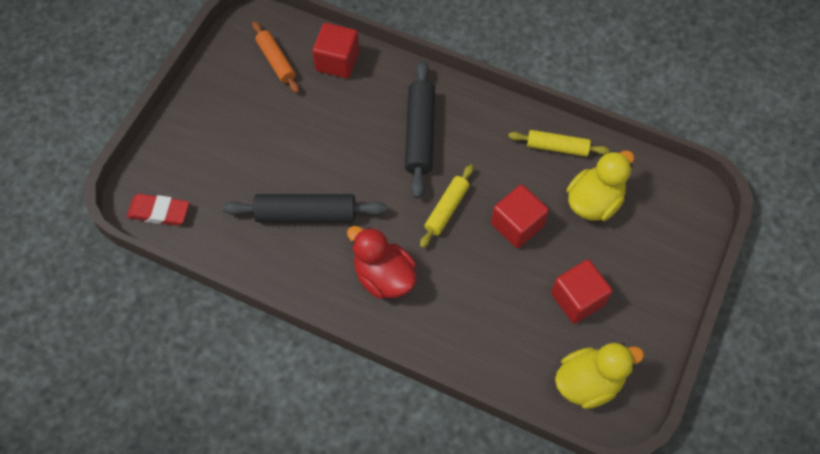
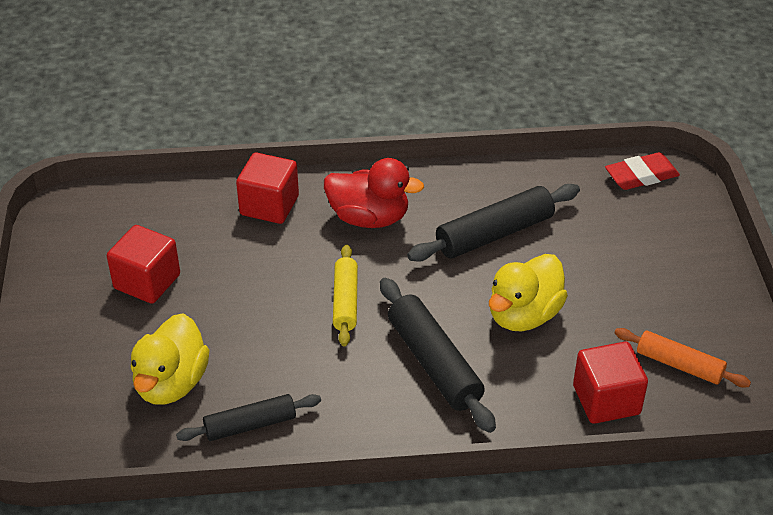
camera: 150 degrees right, 20 degrees down
red cube [491,185,549,248] -> red cube moved to [236,153,299,224]
yellow rolling pin [508,130,610,157] -> black rolling pin [176,394,321,441]
yellow duck [555,343,644,409] -> yellow duck moved to [489,254,568,331]

